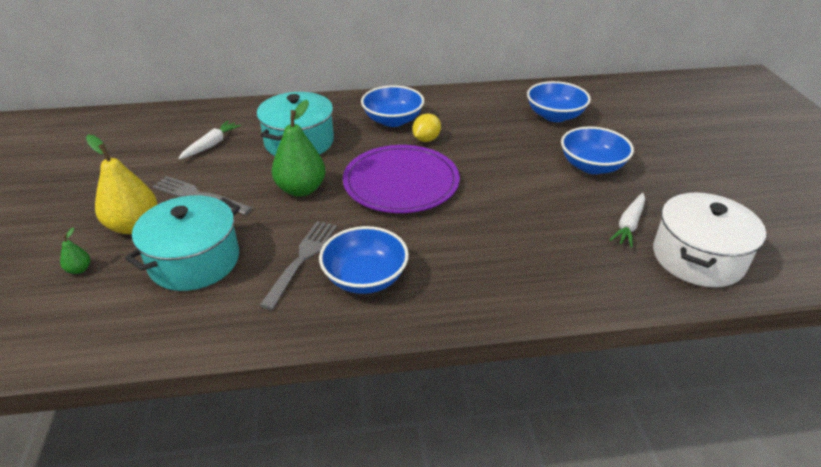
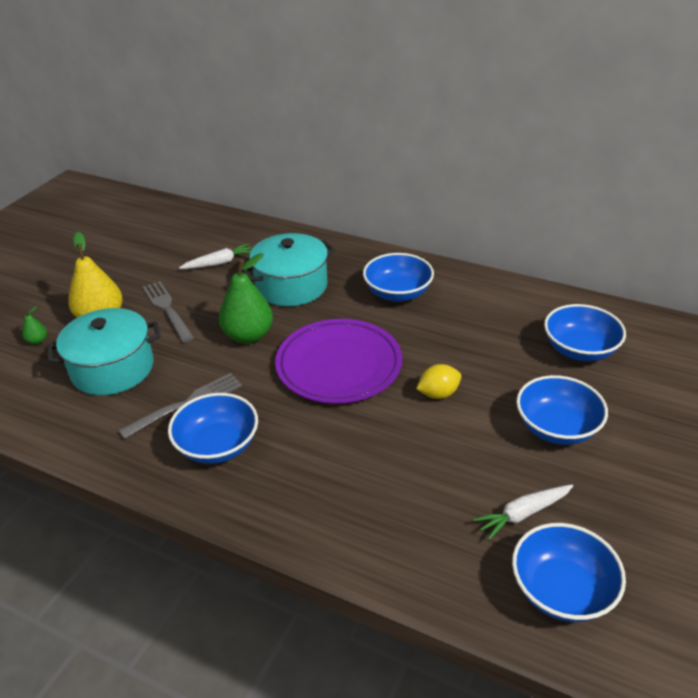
camera: 35 degrees right, 0 degrees up
yellow lemon [412,114,441,142] -> yellow lemon moved to [416,364,461,399]
white pot [653,193,766,287] -> blue bowl [512,523,626,622]

